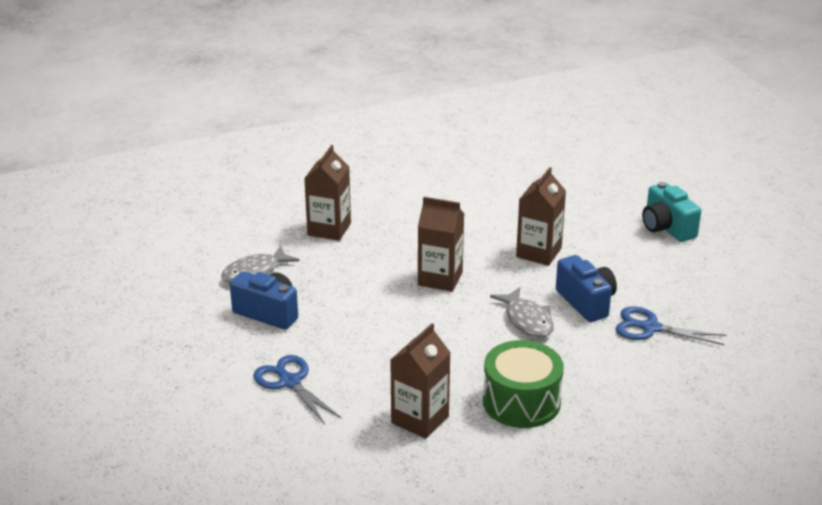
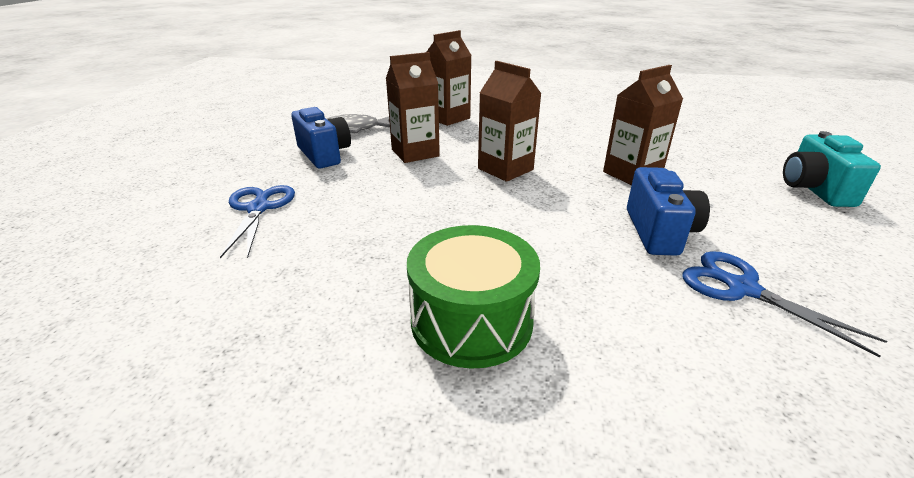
camera: 30 degrees right, 0 degrees up
brown carton [390,323,451,439] -> brown carton moved to [386,52,440,163]
grey fish [490,287,554,338] -> none

